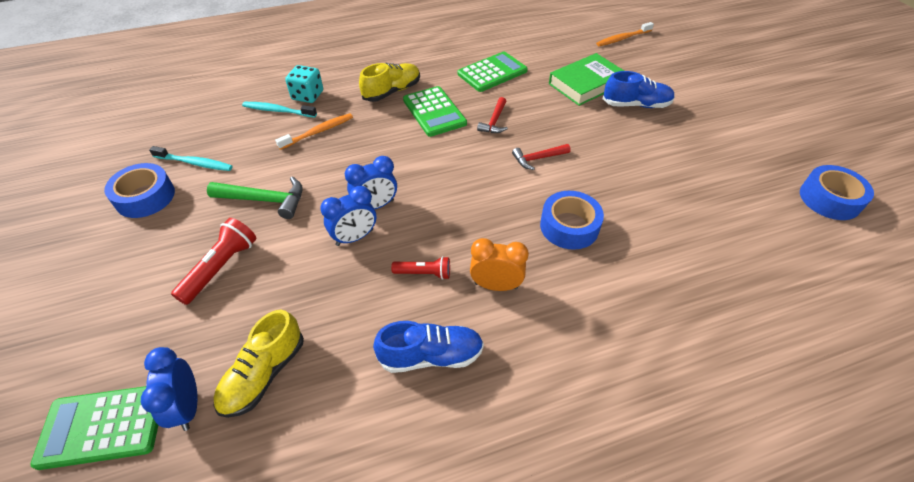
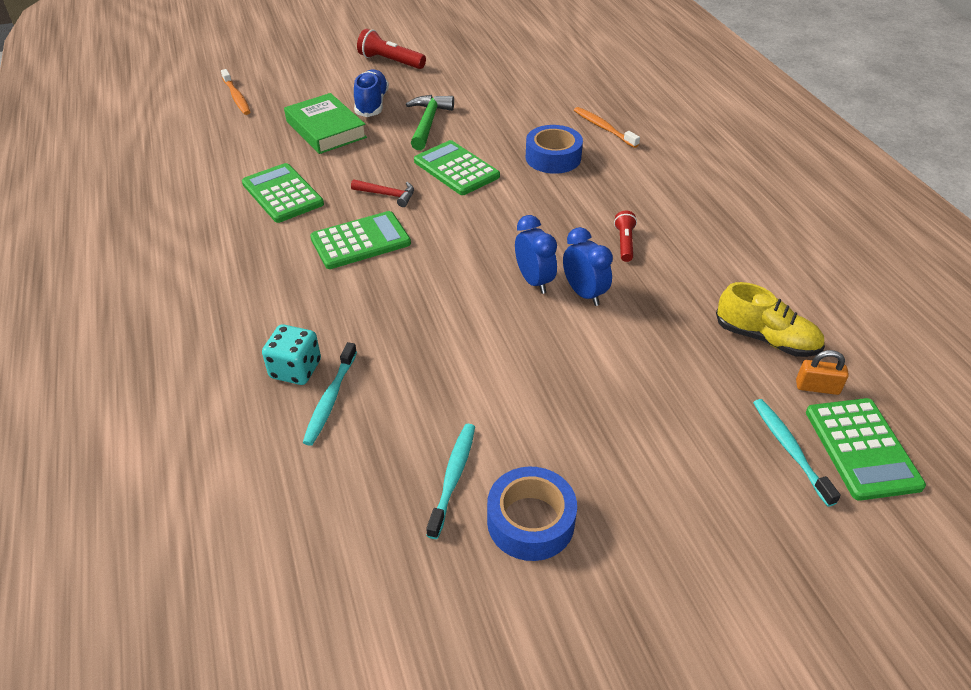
camera: 90 degrees left, 5 degrees down
blue clock [141,347,198,431] -> orange padlock [796,350,849,395]
red flashlight [171,218,257,305] -> red flashlight moved to [357,29,426,69]
green hammer [207,176,303,219] -> green hammer moved to [406,95,454,150]
orange toothbrush [275,113,353,150] -> orange toothbrush moved to [574,107,640,148]
yellow shoe [359,63,420,102] -> none
blue shoe [373,321,484,373] -> none
orange clock [470,238,529,291] -> none
red hammer [512,144,571,170] -> green calculator [414,140,500,195]
blue tape [800,165,874,220] -> none
none -> turquoise toothbrush [753,399,841,507]

